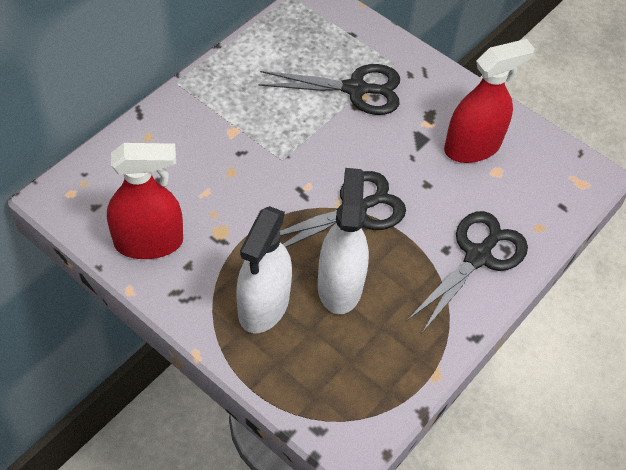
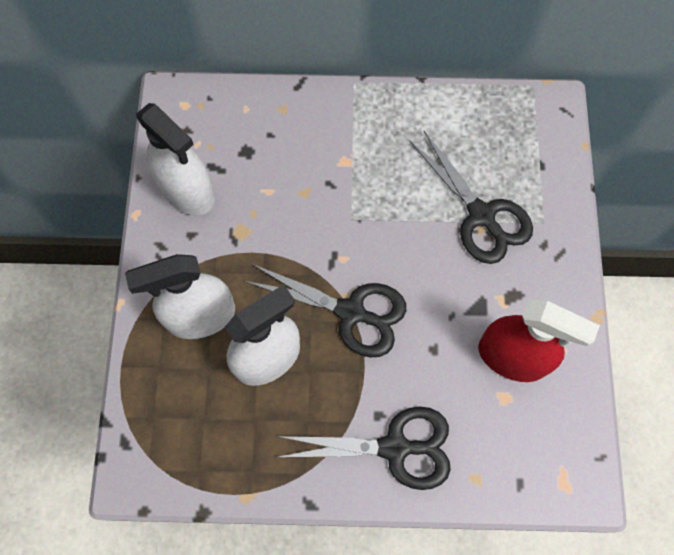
camera: 55 degrees right, 15 degrees up
red spray bottle [107,143,183,259] -> white spray bottle [136,103,215,216]

